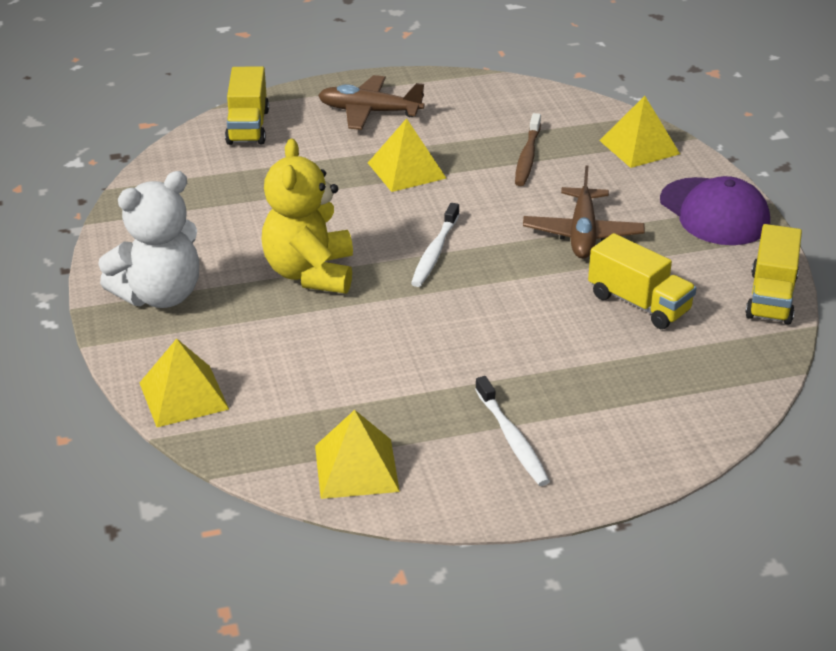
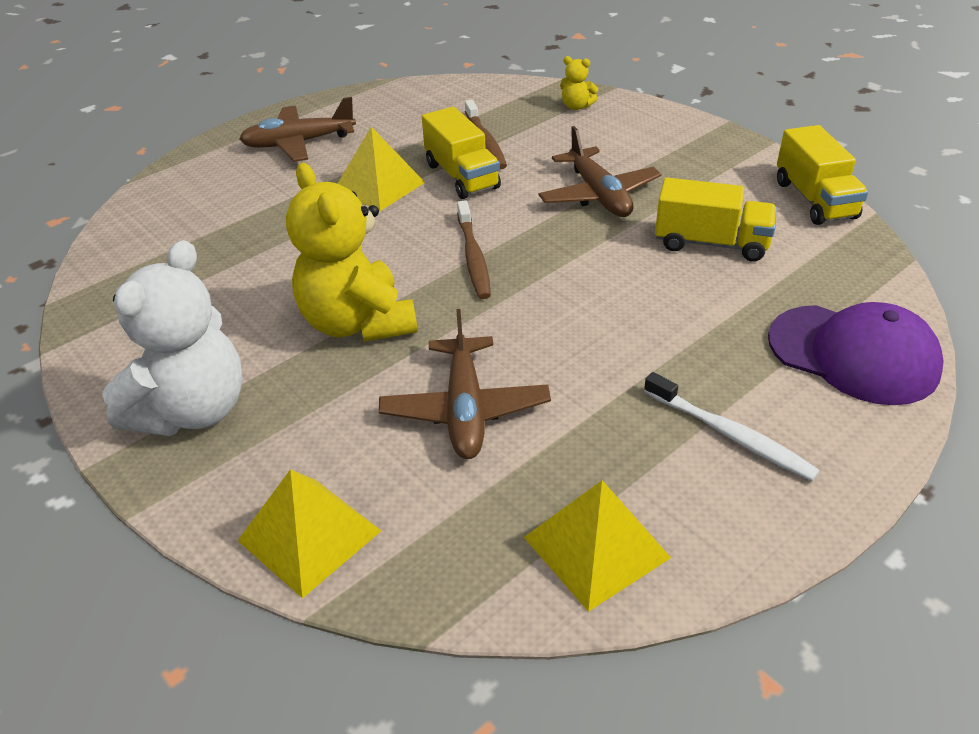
camera: 25 degrees left, 5 degrees up
yellow truck [225,66,269,145] -> yellow truck moved to [422,107,501,199]
white toothbrush [411,203,460,287] -> brown toothbrush [457,200,491,299]
yellow pyramid [599,96,680,168] -> yellow teddy bear [560,56,598,110]
purple cap [660,176,770,245] -> purple cap moved to [768,302,944,405]
none -> brown plane [379,309,551,459]

